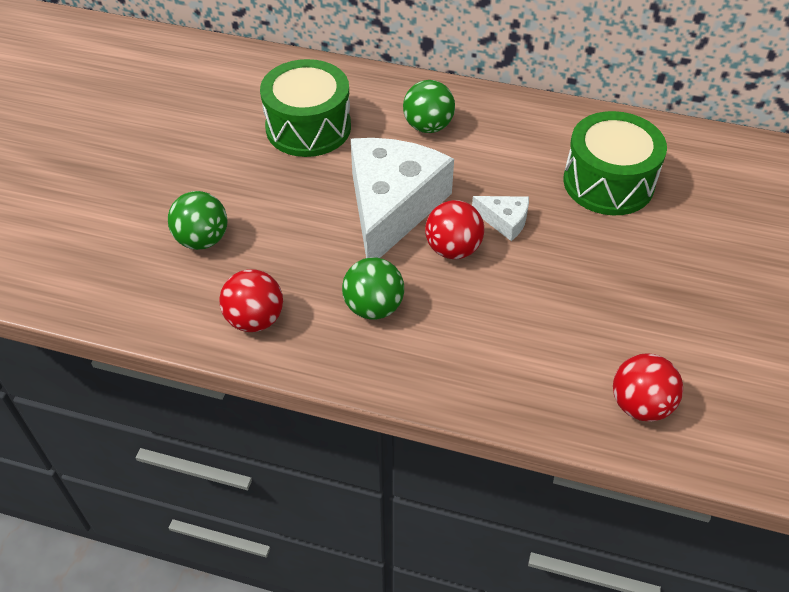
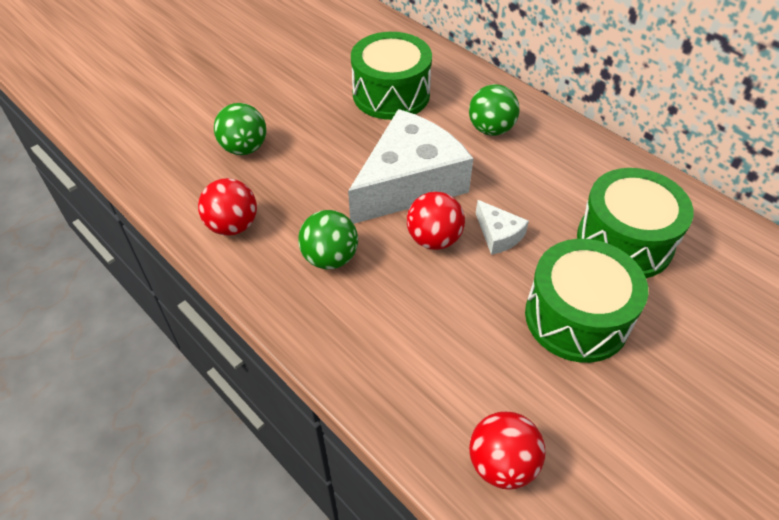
camera: 30 degrees right, 0 degrees up
none -> green drum [525,239,648,363]

